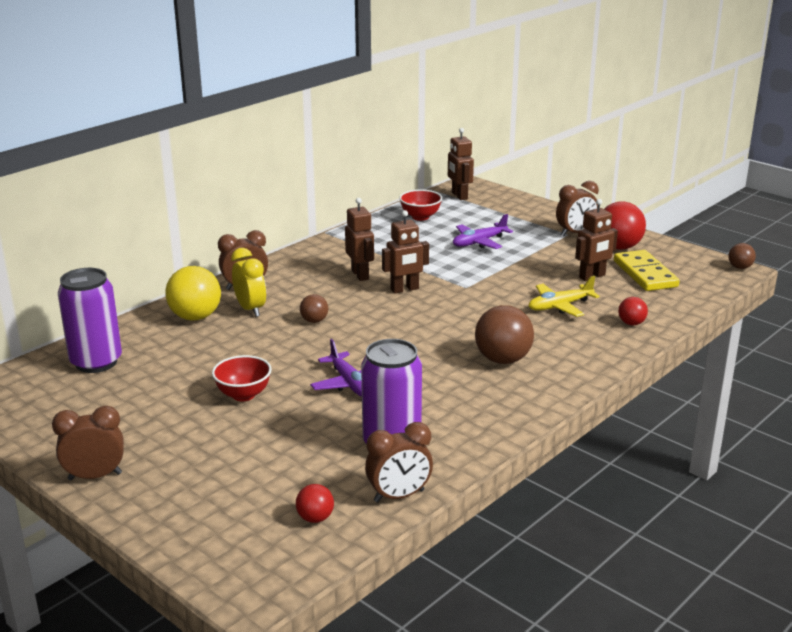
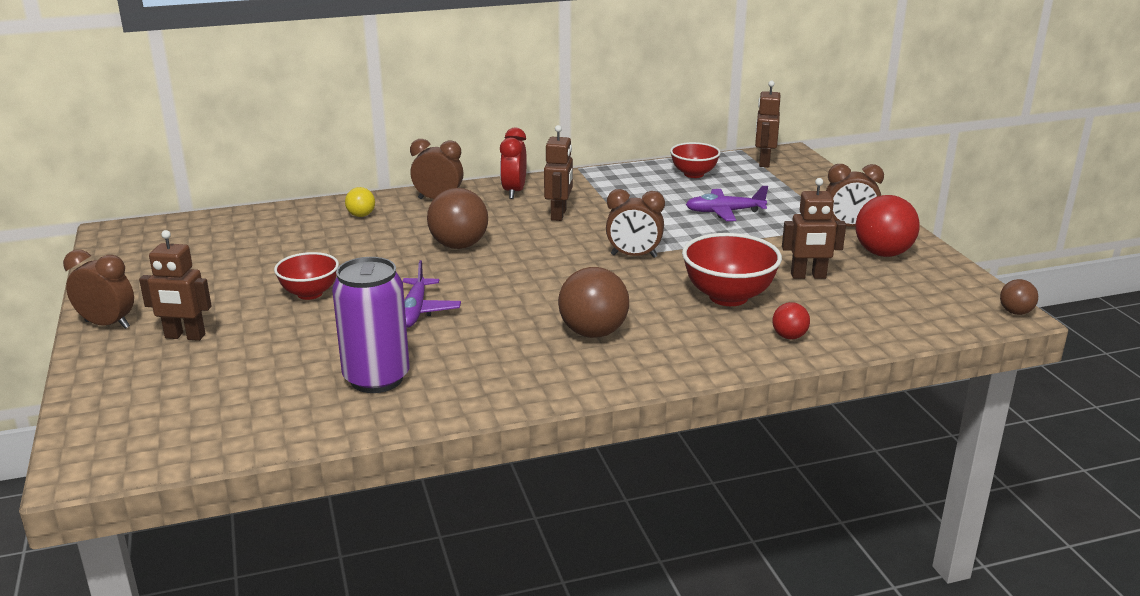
camera: 30 degrees right, 0 degrees up
purple can [58,268,122,373] -> none
yellow ball [165,266,221,321] -> yellow ball [345,187,375,217], size x0.52
yellow clock [231,248,266,317] -> none
red ball [296,484,334,523] -> none
brown ball [300,294,328,323] -> brown ball [427,188,488,249], size x1.91
brown clock [365,422,433,503] -> brown clock moved to [606,189,665,258]
brown robot [382,210,429,294] -> brown robot moved to [139,230,211,341]
yellow plane [529,276,600,317] -> red bowl [682,233,782,306]
yellow domino [614,250,680,291] -> none
none -> red clock [500,128,527,199]

